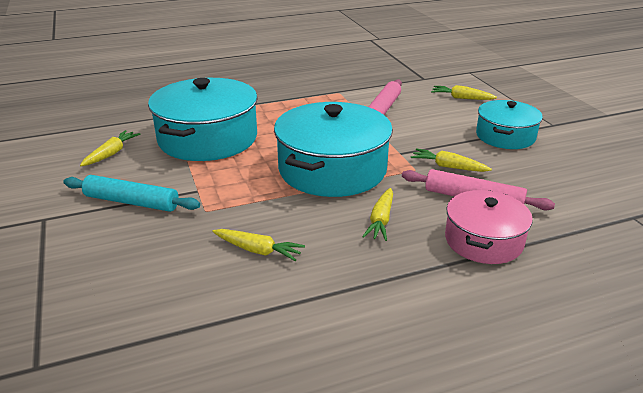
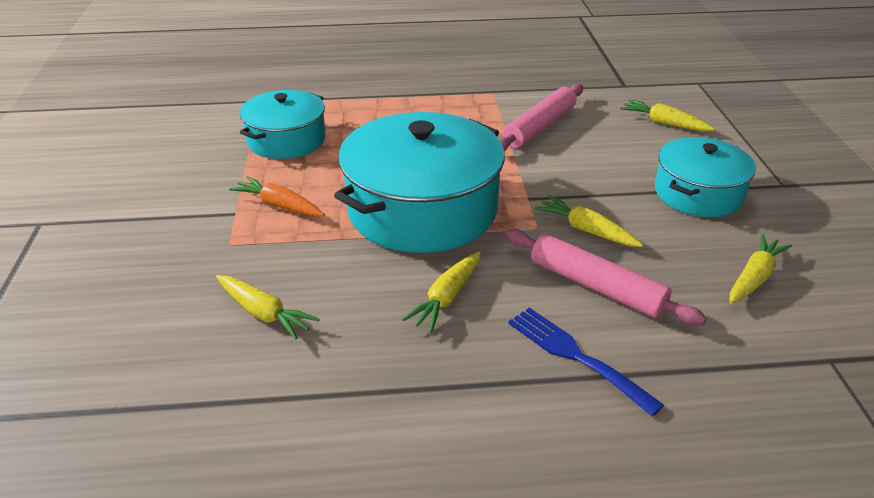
camera: 15 degrees right, 5 degrees up
turquoise rolling pin [63,175,200,212] -> none
yellow carrot [80,130,140,166] -> yellow carrot moved to [730,234,792,304]
turquoise pot [148,78,258,161] -> turquoise pot [240,90,326,159], size x0.59
pink pot [445,190,533,264] -> blue fork [508,307,664,416]
none -> orange carrot [229,176,325,217]

